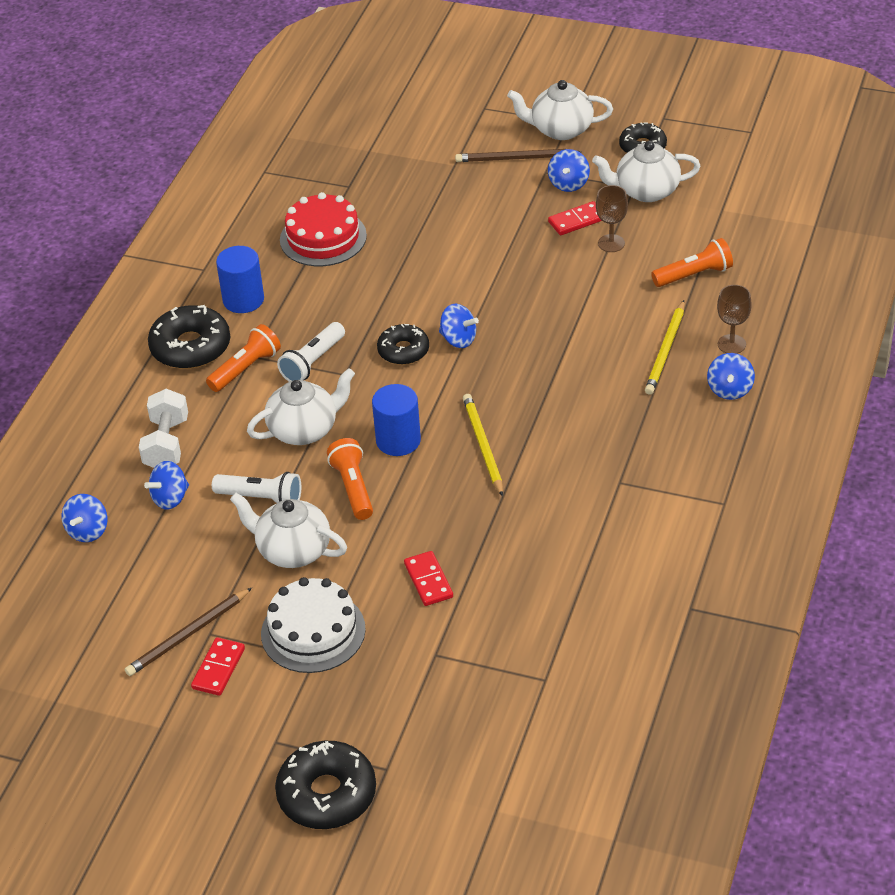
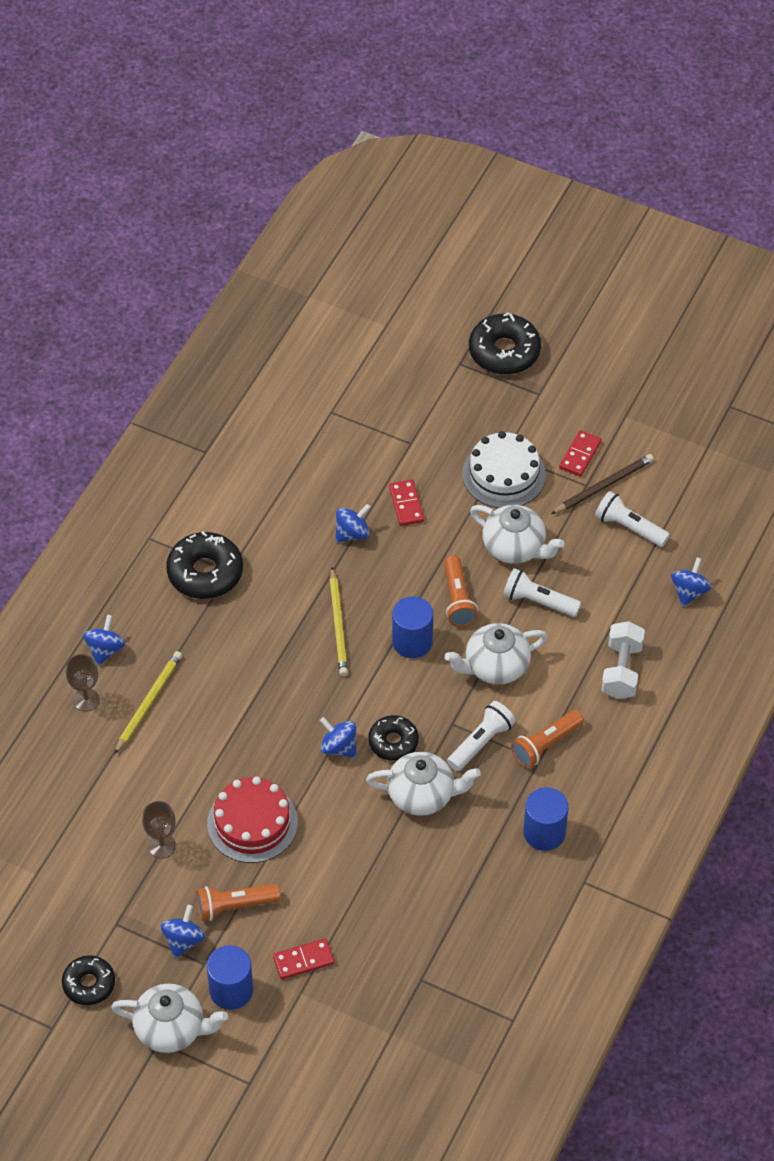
camera: 175 degrees left, 10 degrees up
blue spinning top [144,461,189,510] -> blue spinning top moved to [335,504,371,543]
black donut [148,305,230,369] -> black donut moved to [166,531,243,599]
red cake [280,192,367,266] -> red cake moved to [207,777,298,863]
brown pencil [455,149,581,162] -> blue cylinder [207,945,253,1010]
red domino [548,201,602,235] -> red domino moved to [273,938,334,980]
white teapot [592,141,701,202] -> white teapot moved to [366,752,481,816]
orange flashlight [651,238,733,287] -> orange flashlight moved to [196,884,280,921]
none -> white flashlight [595,491,670,547]

